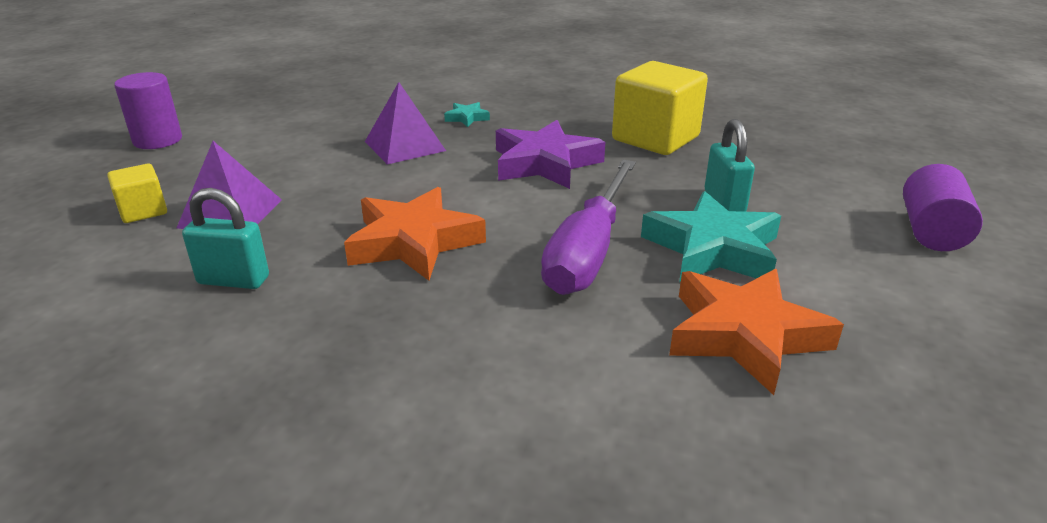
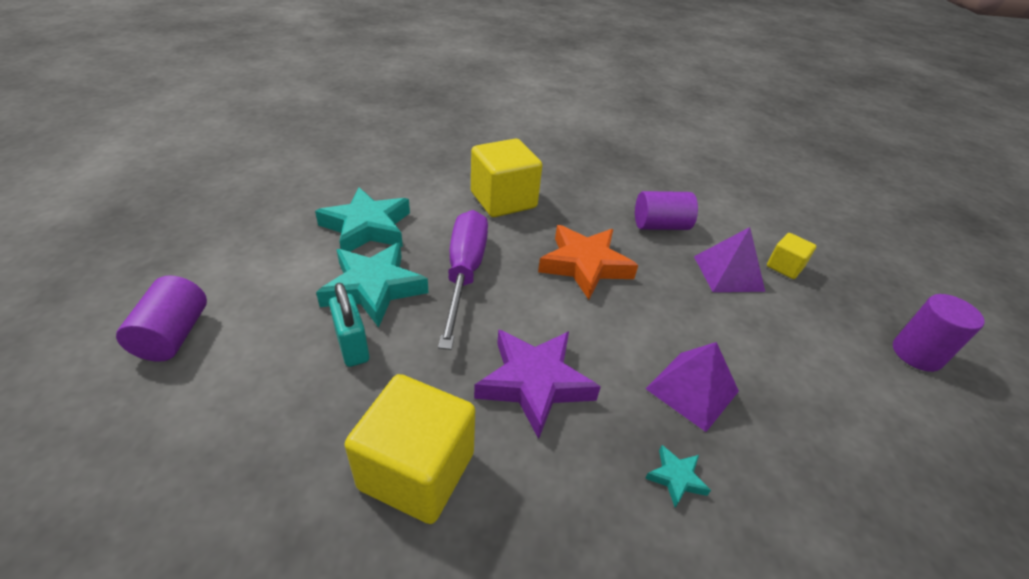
camera: 160 degrees right, 10 degrees up
turquoise padlock [182,188,269,289] -> purple cylinder [635,191,698,230]
orange star [669,269,844,395] -> turquoise star [315,187,410,252]
none -> yellow cube [471,139,542,217]

